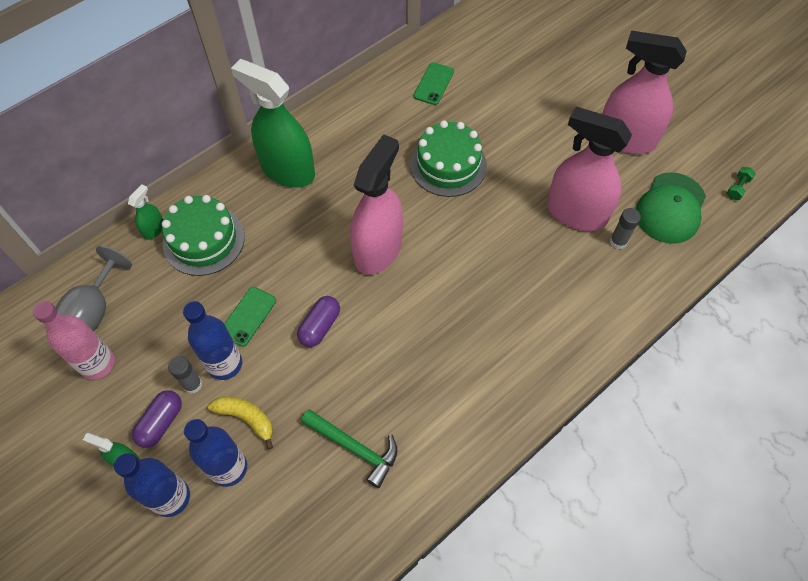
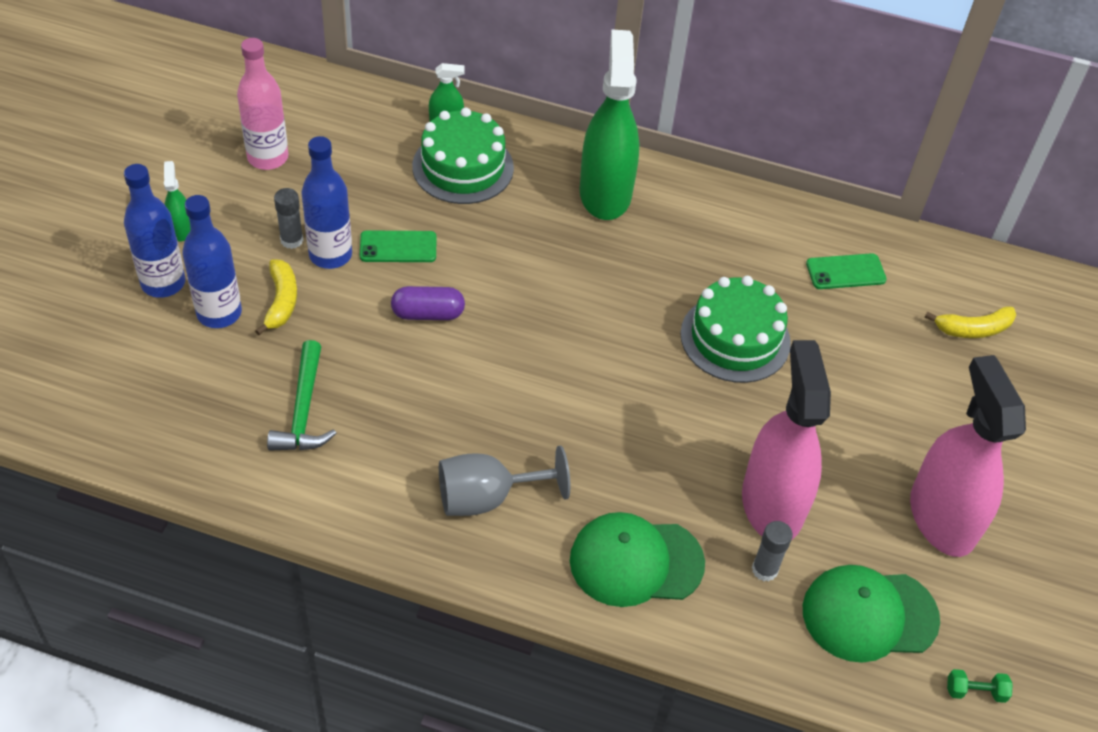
camera: 55 degrees right, 10 degrees down
grey goblet [56,246,132,332] -> grey goblet moved to [439,445,570,516]
purple capsule [132,390,182,448] -> none
pink spray bottle [350,134,403,275] -> none
none -> green cap [570,512,705,607]
none -> yellow banana [925,306,1016,338]

